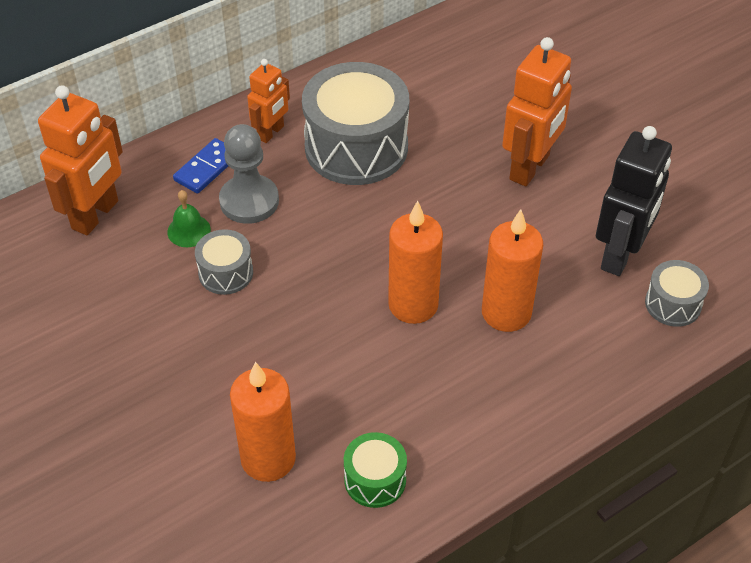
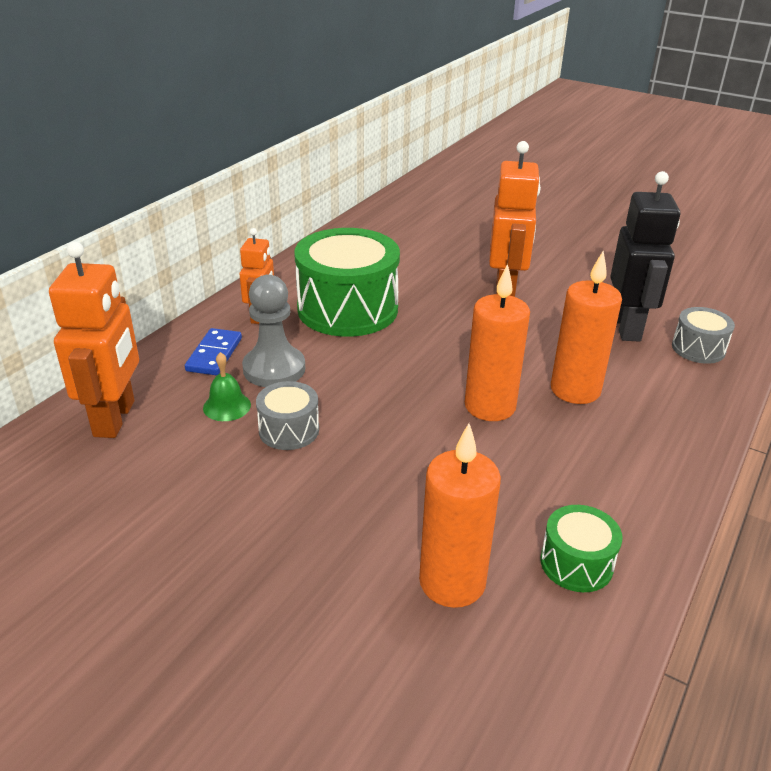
camera: 25 degrees left, 15 degrees down
grey drum [302,62,409,185] -> green drum [294,228,400,337]

